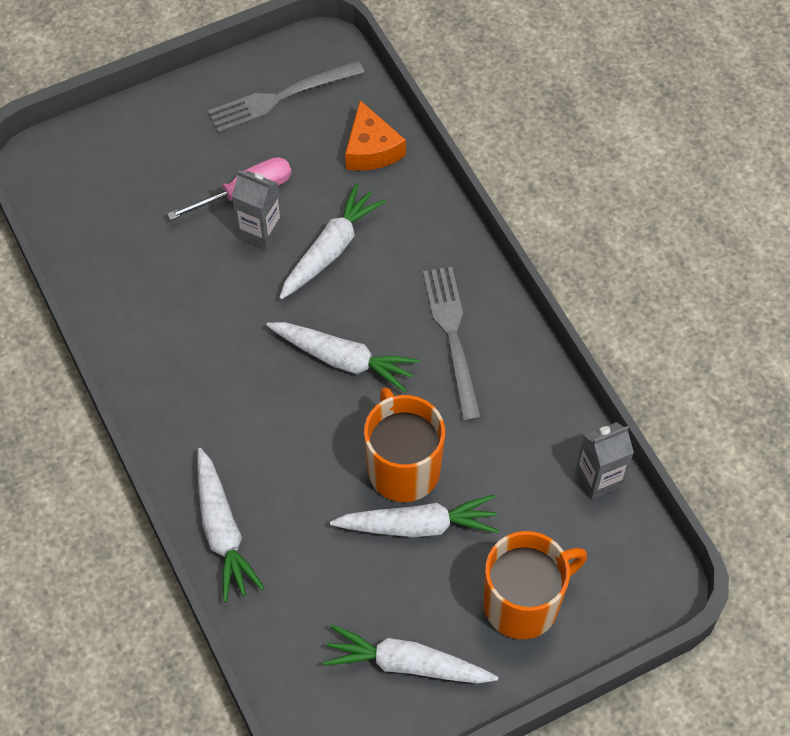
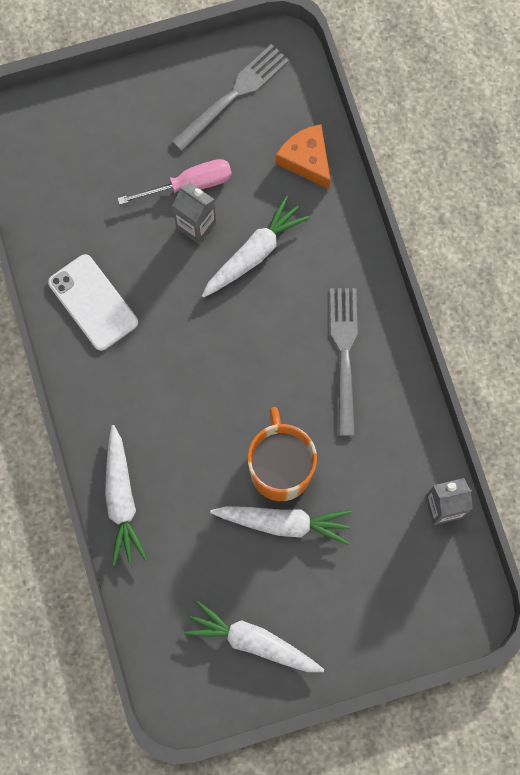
camera: 10 degrees right, 15 degrees up
grey fork [208,60,365,133] -> grey fork turned 150 degrees clockwise [171,44,289,151]
white carrot [266,322,419,393] -> none
orange cheese [345,100,406,171] -> orange cheese turned 150 degrees clockwise [276,124,331,189]
orange mug [483,531,587,639] -> none
none -> white phone [48,254,138,351]

